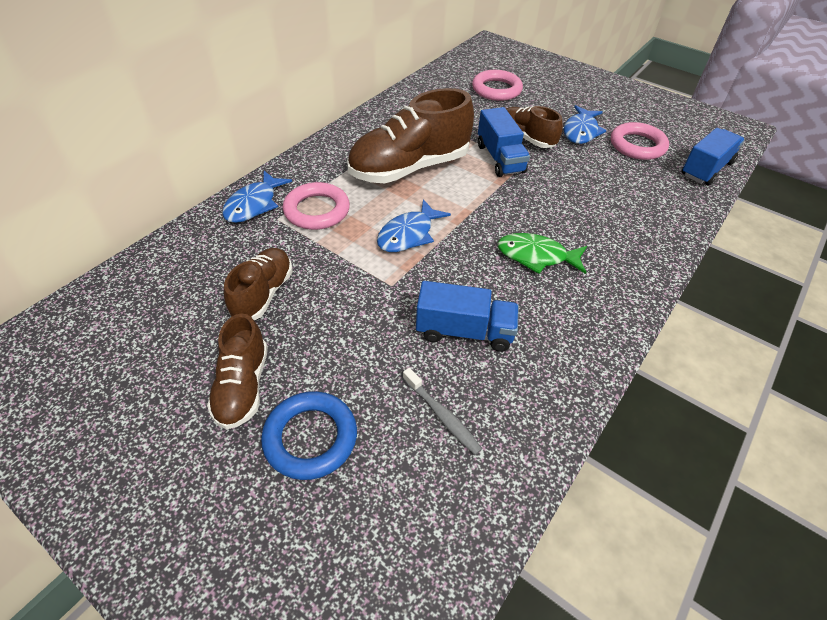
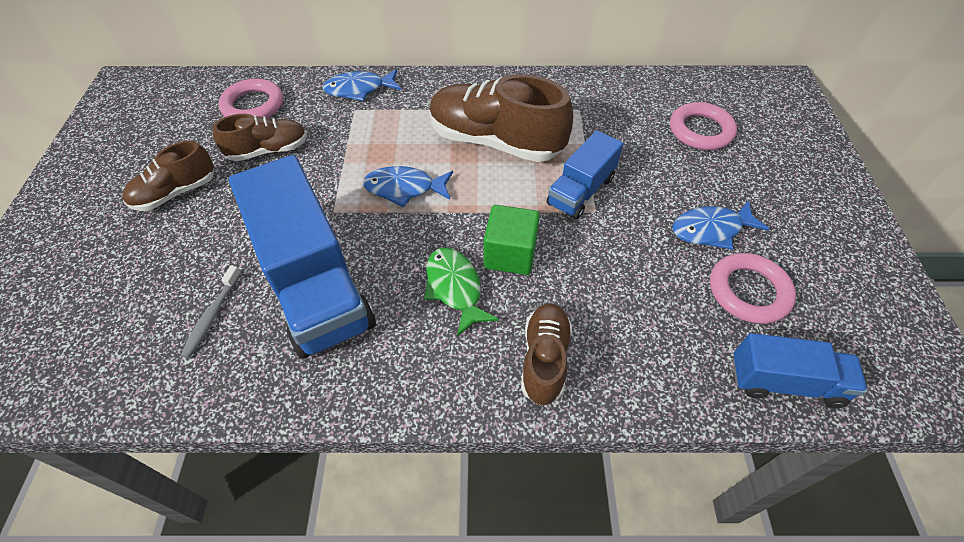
camera: 55 degrees right, 5 degrees up
blue ring [261,391,357,480] -> none
pink ring [283,182,350,230] -> pink ring moved to [219,78,283,118]
blue truck [416,281,519,352] -> blue truck [229,155,376,359], size x1.85
brown shoe [506,106,563,148] -> brown shoe moved to [521,303,572,406]
none -> green cube [484,205,540,275]

